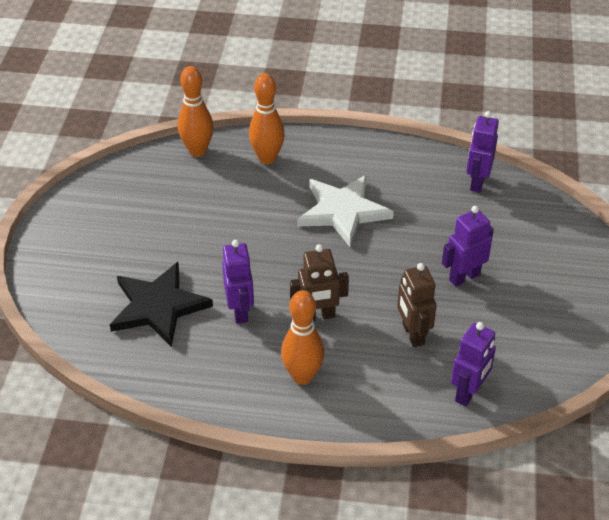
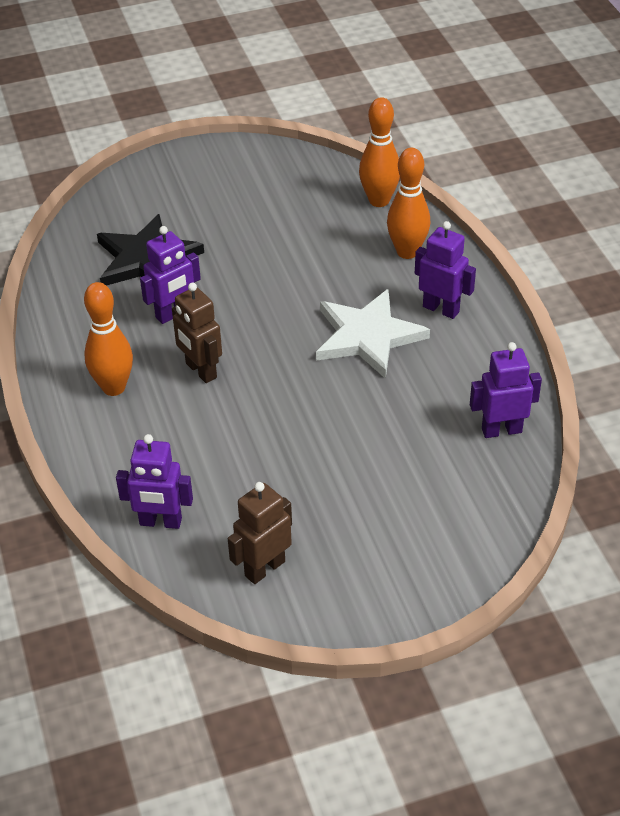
camera: 65 degrees right, 0 degrees up
brown robot [397,263,437,347] -> brown robot moved to [228,482,292,584]
purple robot [442,206,494,287] -> purple robot moved to [415,221,476,319]

